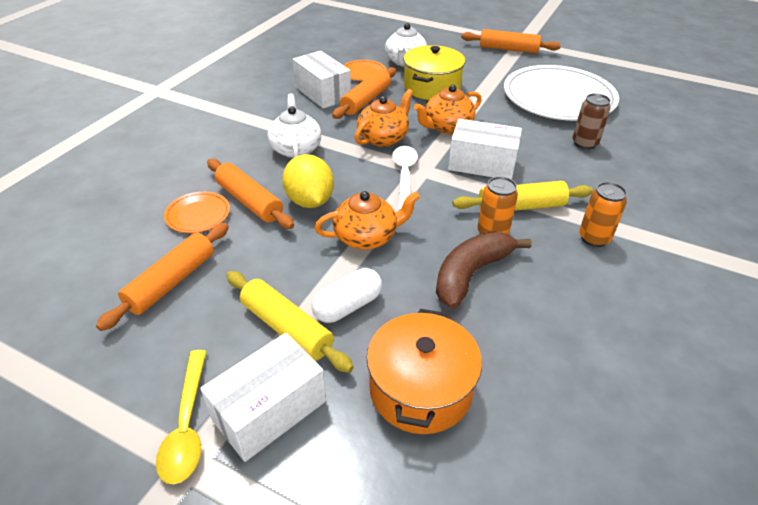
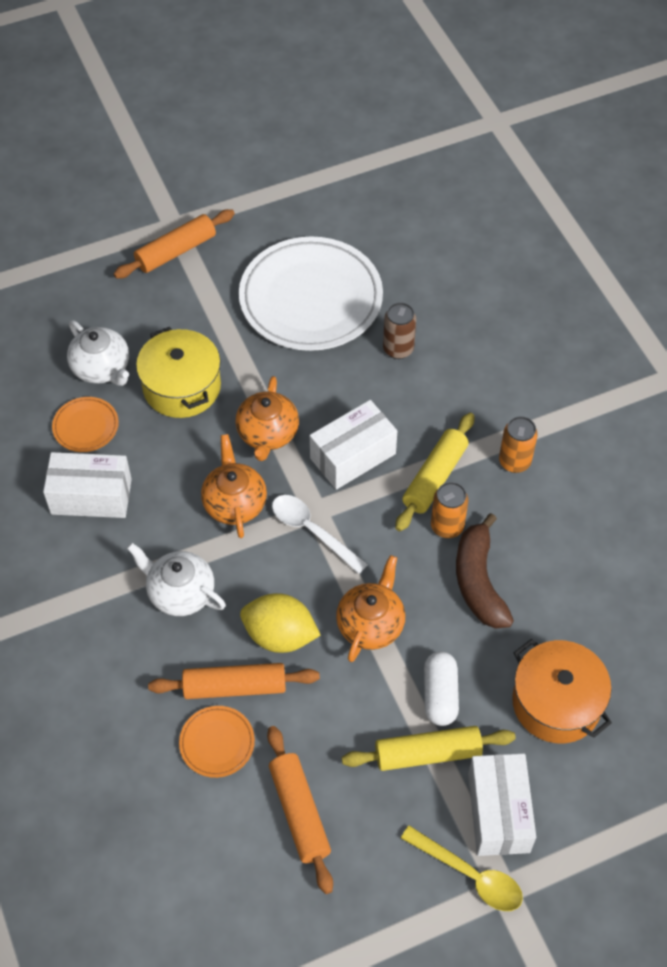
camera: 50 degrees left, 15 degrees up
orange rolling pin [332,67,396,119] -> none

